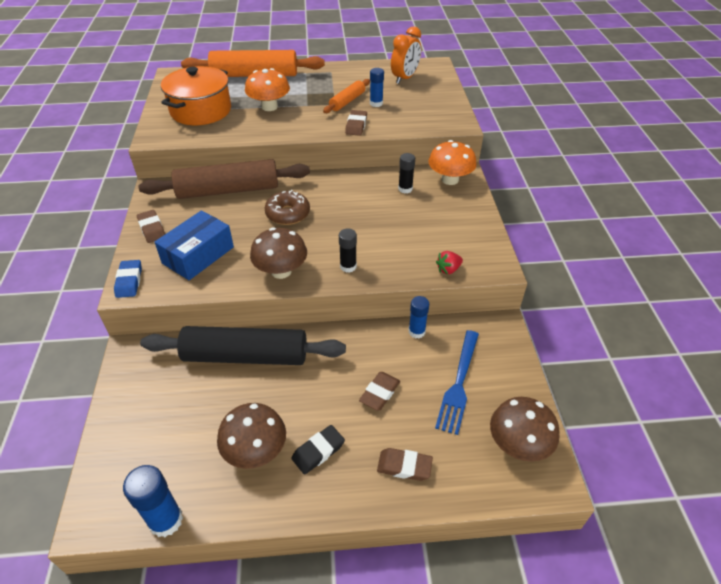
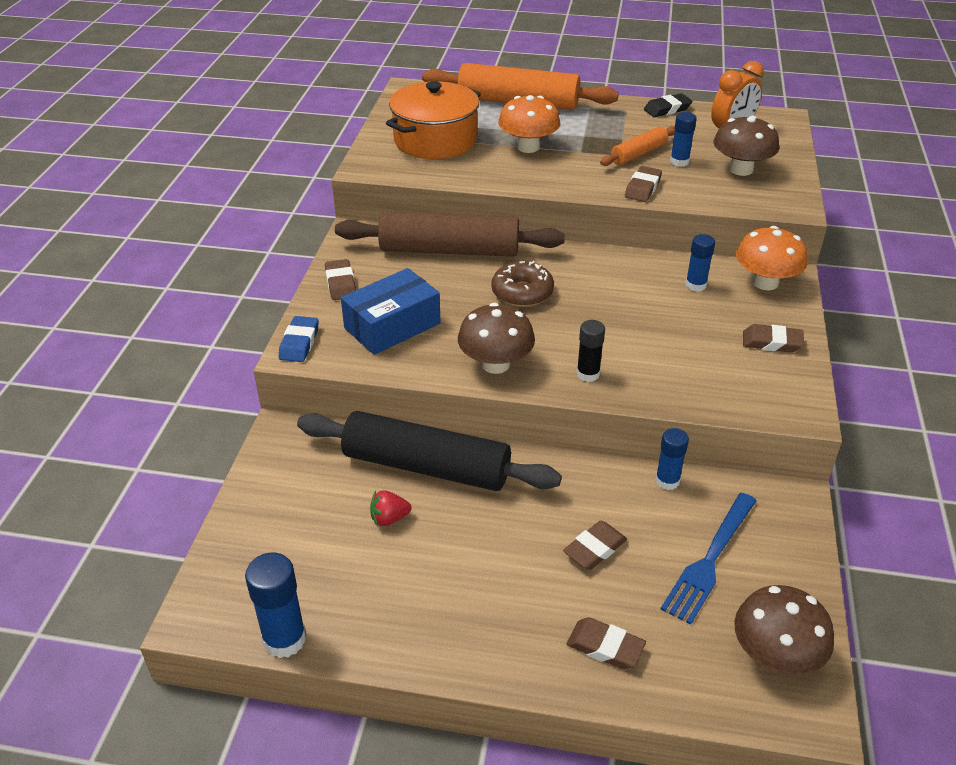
camera: 15 degrees right, 5 degrees down
brown mushroom [217,403,286,469] -> brown mushroom moved to [713,115,779,176]
black eraser [291,425,345,475] -> black eraser moved to [644,93,692,117]
black glue stick [398,153,415,193] -> blue glue stick [686,234,715,292]
red strawberry [436,251,463,274] -> red strawberry moved to [370,491,412,526]
none -> brown eraser [743,324,804,353]

